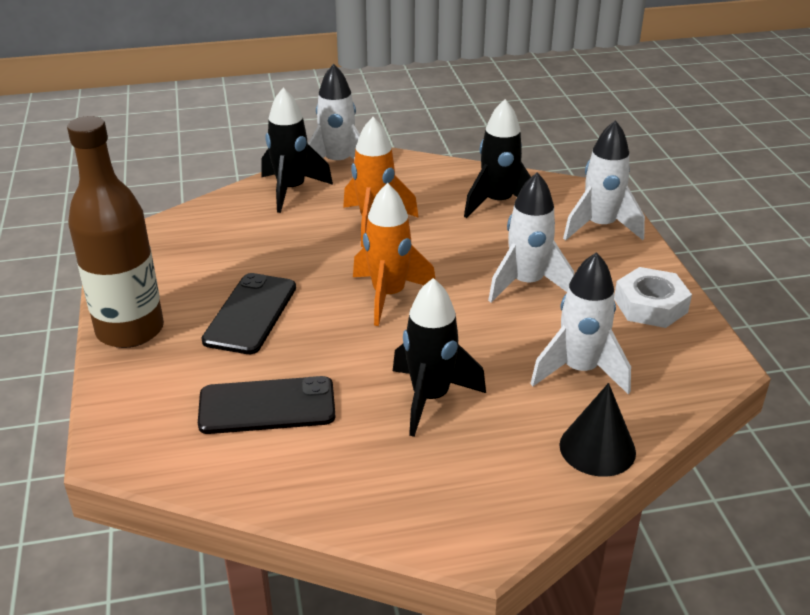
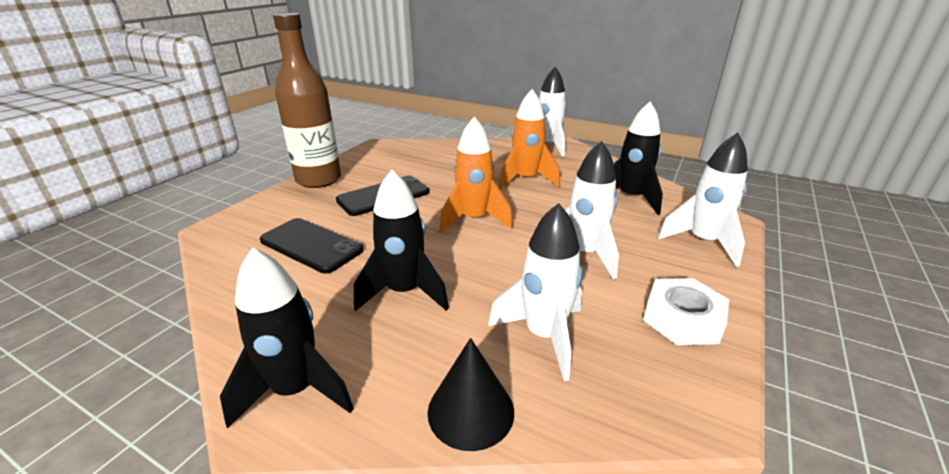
camera: 40 degrees right, 5 degrees down
black rocket [262,88,333,213] -> black rocket moved to [220,247,354,429]

